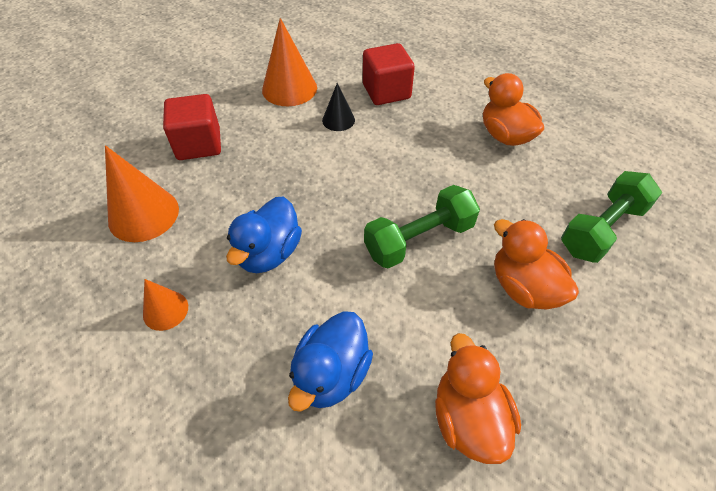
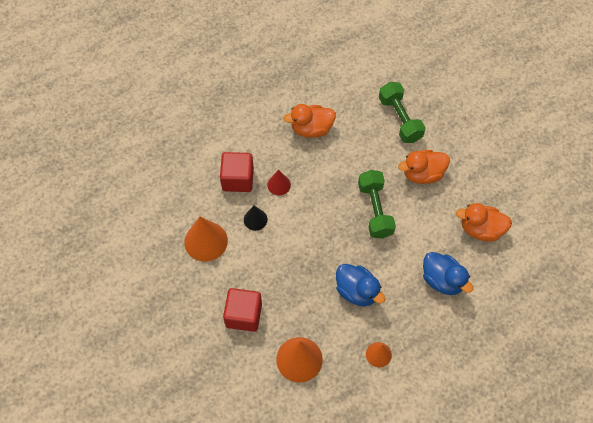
camera: 70 degrees left, 10 degrees up
none -> red cone [267,170,291,196]

